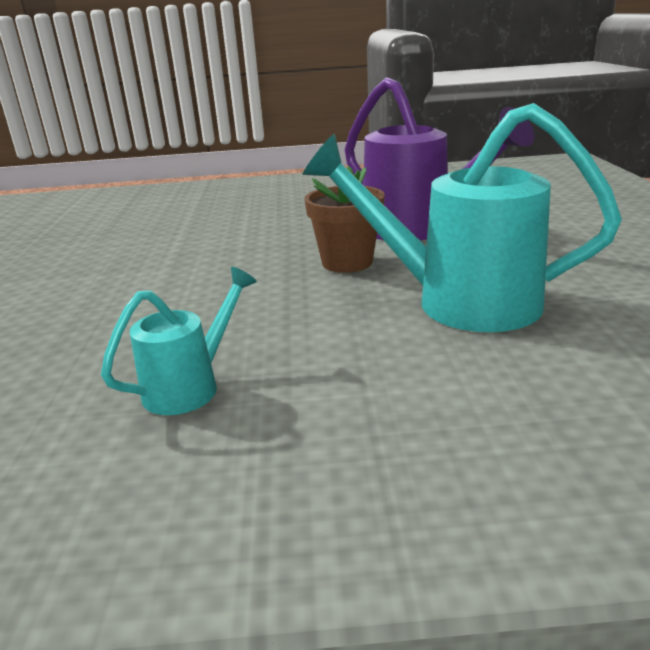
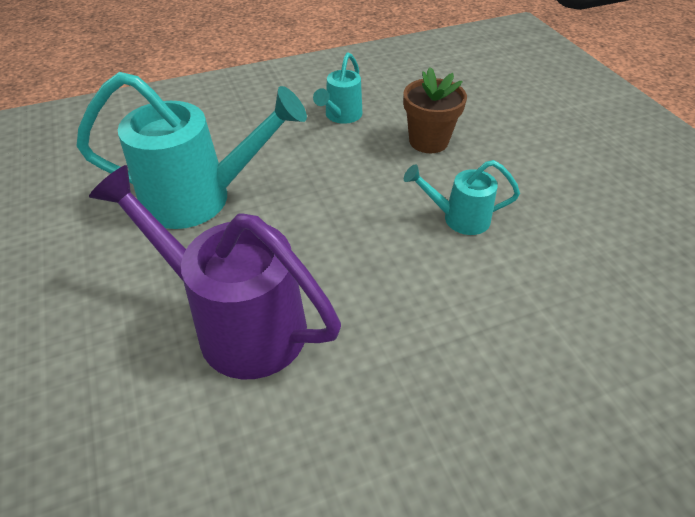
camera: 160 degrees right, 20 degrees up
brown flower pot [304,166,385,273] -> brown flower pot moved to [403,67,467,153]
none -> turquoise watering can [404,160,520,235]

